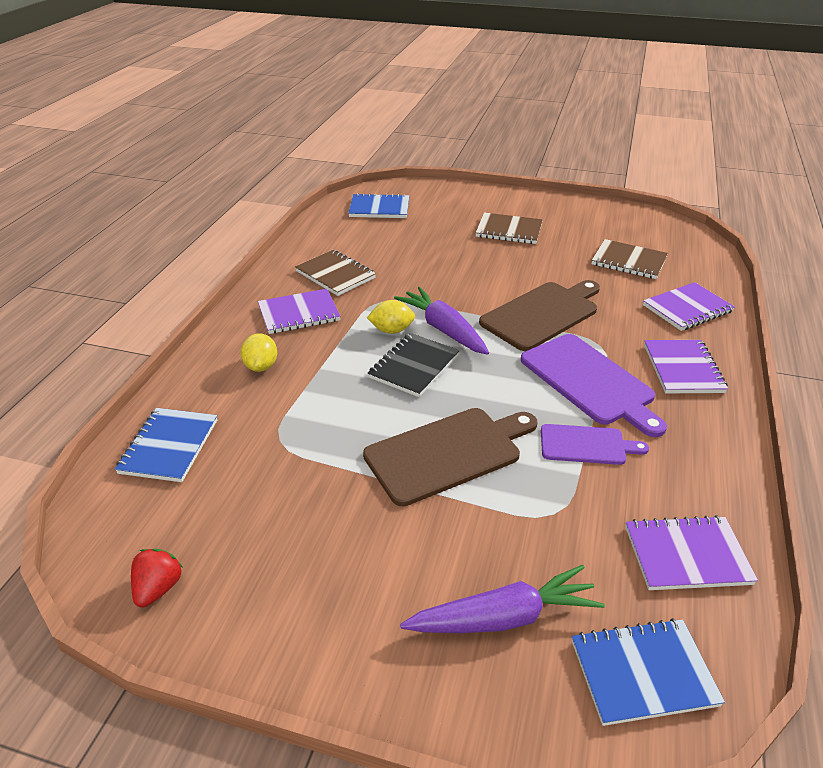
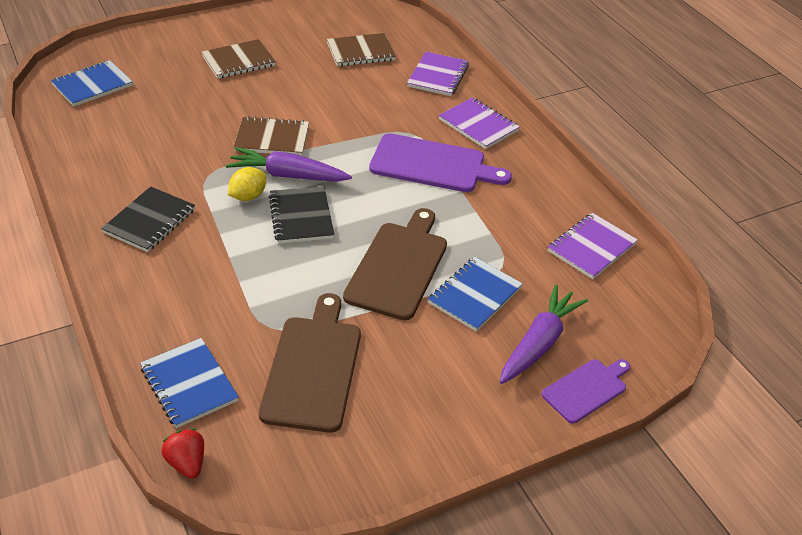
camera: 45 degrees left, 5 degrees up
red strawberry [131,549,183,608] -> red strawberry moved to [161,428,204,479]
yellow lemon [241,333,277,372] -> none
purple notebook [258,289,341,334] -> black notebook [101,187,195,252]
brown notebook [295,250,376,296] -> brown notebook moved to [233,116,309,156]
brown cutting board [479,280,600,351] -> brown cutting board moved to [259,293,361,433]
purple cutting board [541,424,649,465] -> purple cutting board moved to [541,359,630,424]
blue notebook [572,618,725,726] -> blue notebook moved to [428,257,523,332]

